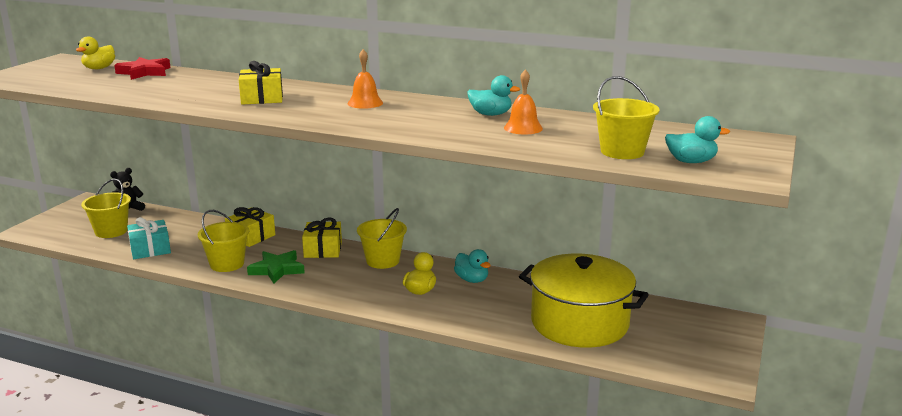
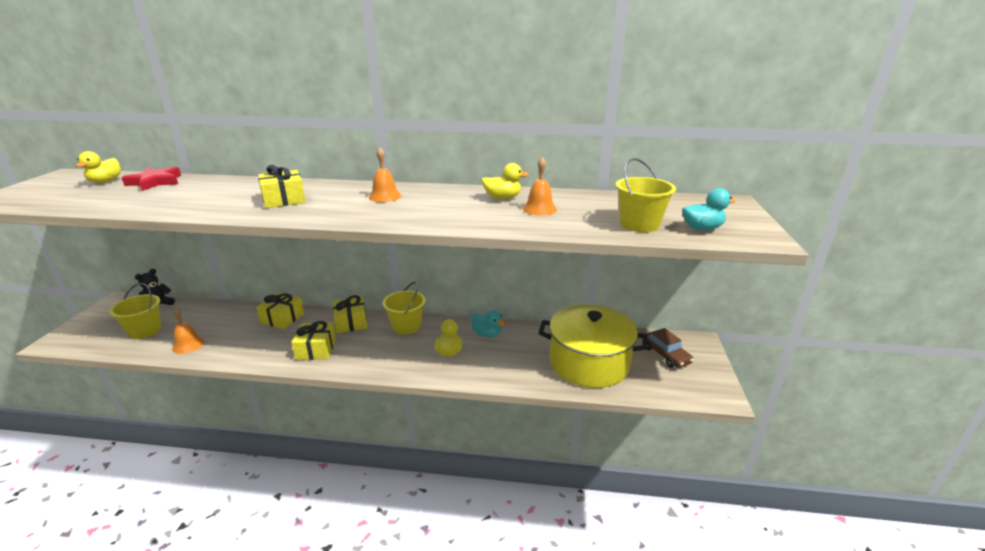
camera: 15 degrees left, 5 degrees up
turquoise gift [127,217,171,259] -> orange bell [172,307,205,354]
yellow bucket [197,210,249,272] -> none
green star [247,250,305,283] -> yellow gift [291,321,336,360]
turquoise duck [468,75,520,116] -> yellow duck [482,163,529,199]
none -> brown car [647,328,694,368]

